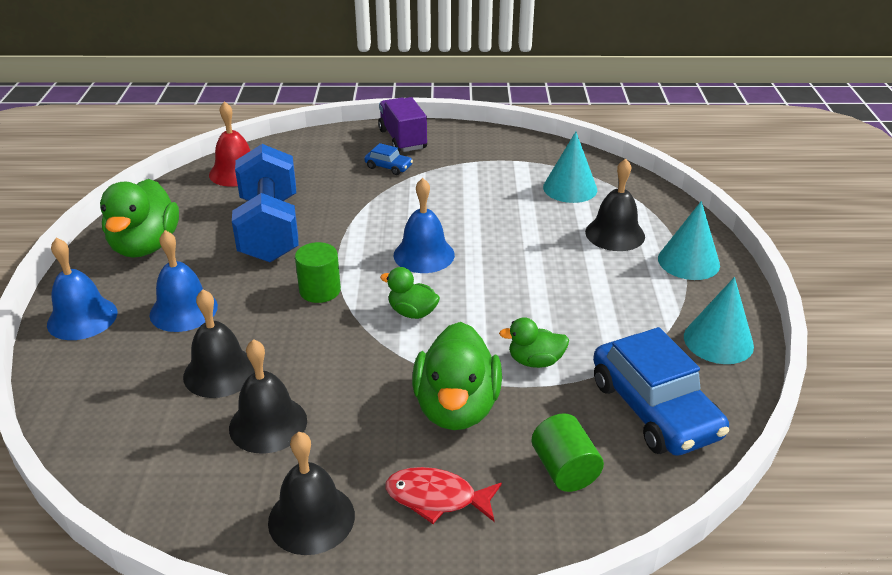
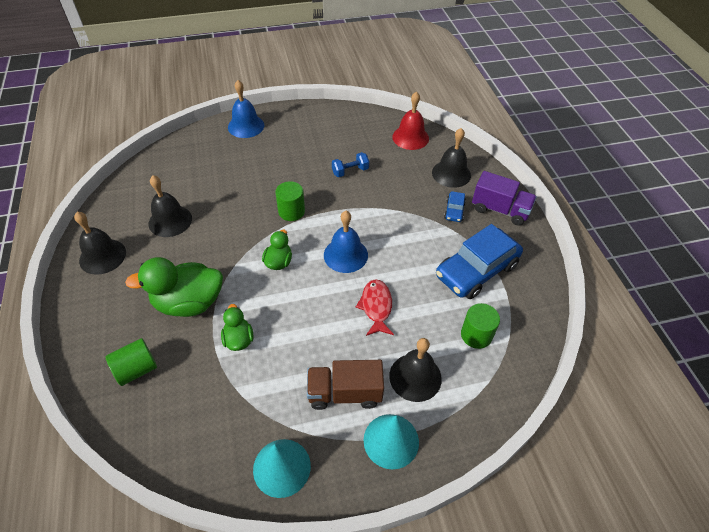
camera: 75 degrees right, 15 degrees up
green duck [100,179,179,258] -> none
blue bell [149,230,218,332] -> none
black bell [183,289,255,398] -> black bell moved to [432,128,471,188]
blue dumbbell [232,144,299,262] -> blue dumbbell [332,152,369,177], size x0.42
purple truck [378,97,427,152] -> purple truck turned 60 degrees clockwise [472,171,537,226]
red fish [385,467,502,524] -> red fish moved to [356,279,394,336]
turquoise cone [543,132,597,203] -> green cylinder [461,303,500,349]
blue car [593,327,729,456] -> blue car moved to [436,224,523,299]
none -> brown truck [307,360,384,410]

